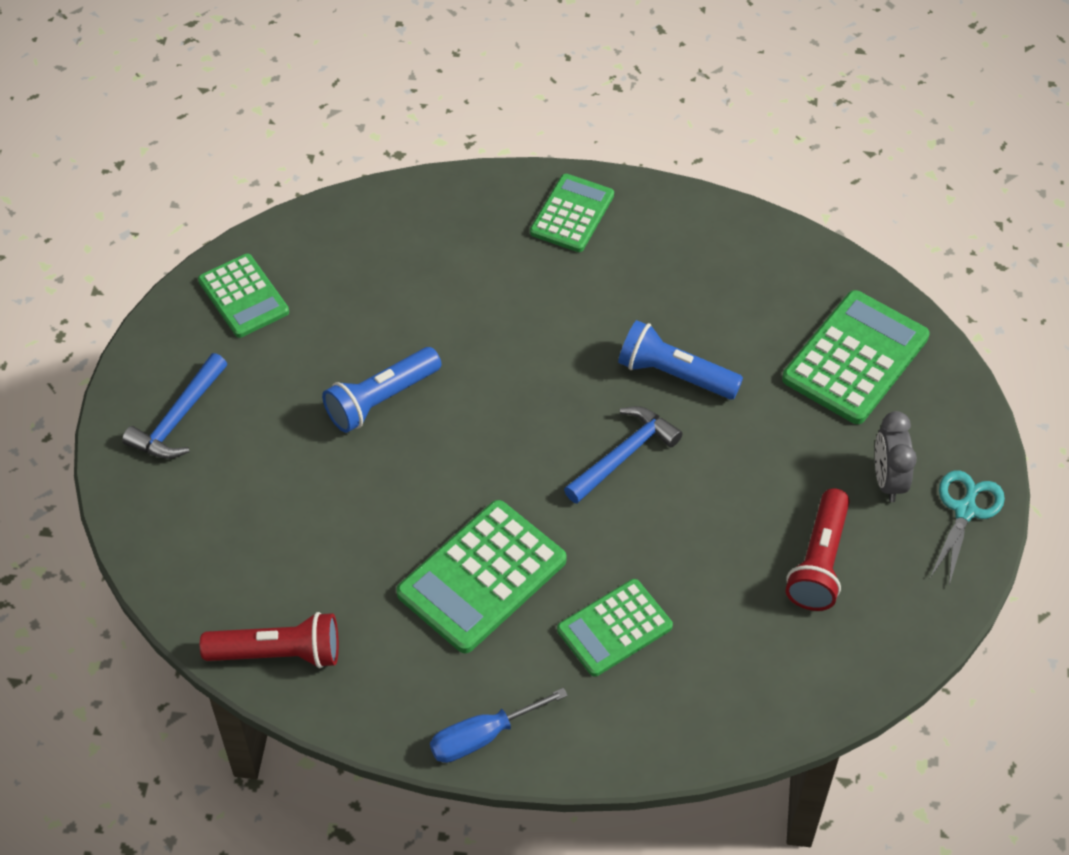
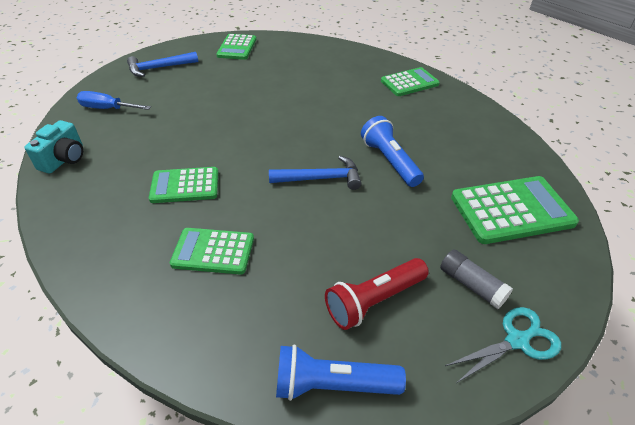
camera: 40 degrees right, 10 degrees down
red flashlight [200,612,339,668] -> turquoise camera [24,120,83,174]
blue flashlight [322,347,441,433] -> blue flashlight moved to [276,345,406,401]
green calculator [396,500,567,653] -> green calculator [149,167,219,203], size x0.65
blue screwdriver [430,688,568,763] -> blue screwdriver moved to [77,91,151,110]
grey clock [875,411,917,502] -> grey glue stick [440,249,513,309]

